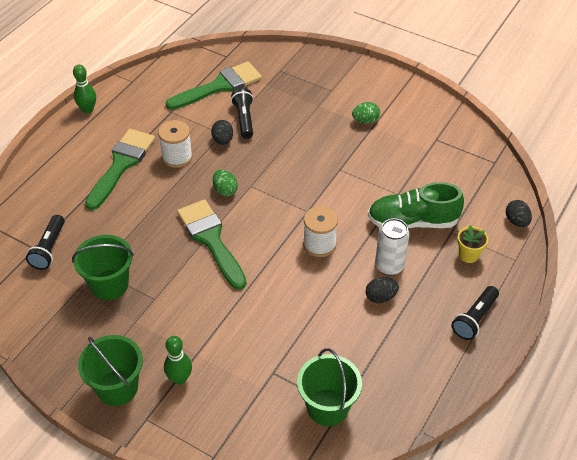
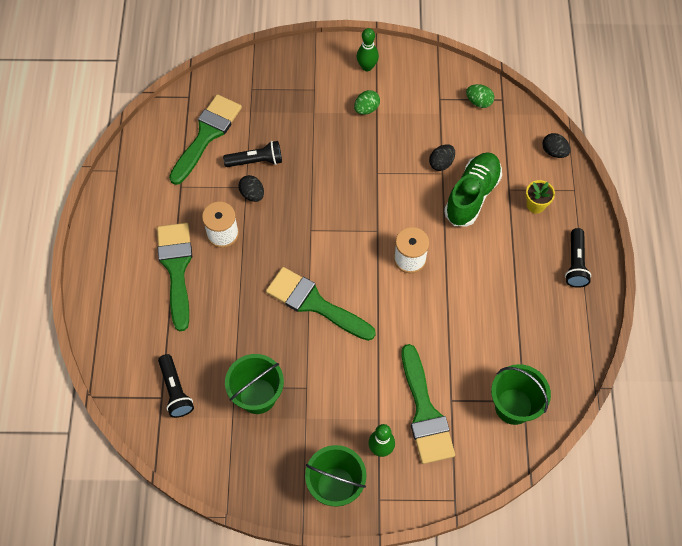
camera: 30 degrees left, 15 degrees up
green bowling pin [73,65,96,113] -> green bowling pin moved to [357,28,379,71]
green egg [213,170,238,196] -> green egg moved to [466,84,494,108]
black flashlight [231,88,254,139] -> black flashlight turned 120 degrees clockwise [223,141,282,167]
black egg [366,277,399,303] -> black egg moved to [429,144,455,171]
green shoe [368,182,464,228] -> green shoe turned 150 degrees clockwise [444,152,502,226]
white can [375,218,410,275] -> none
none -> green brush [402,344,455,464]

